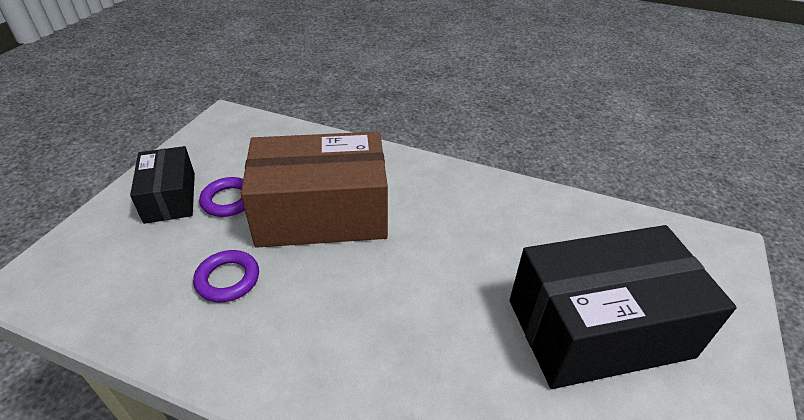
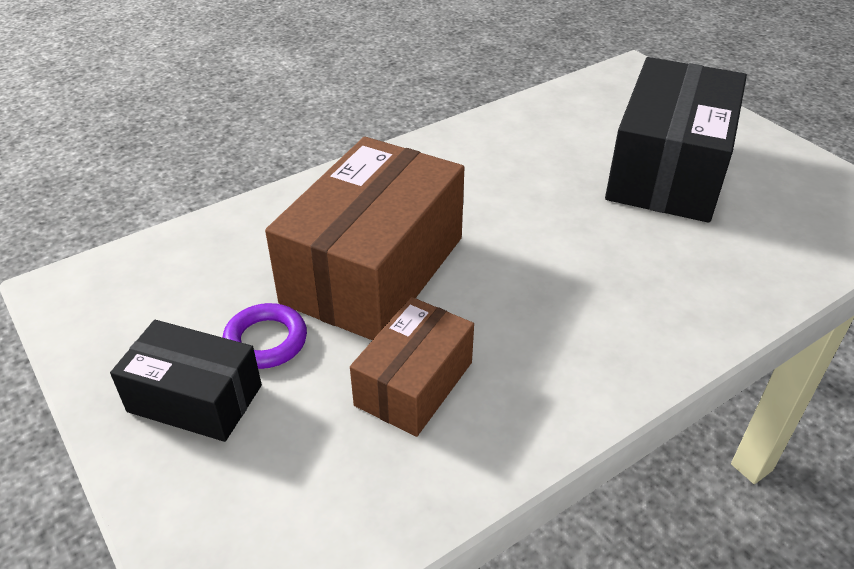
camera: 55 degrees left, 0 degrees up
purple ring [193,250,259,302] -> brown box [350,297,474,437]

